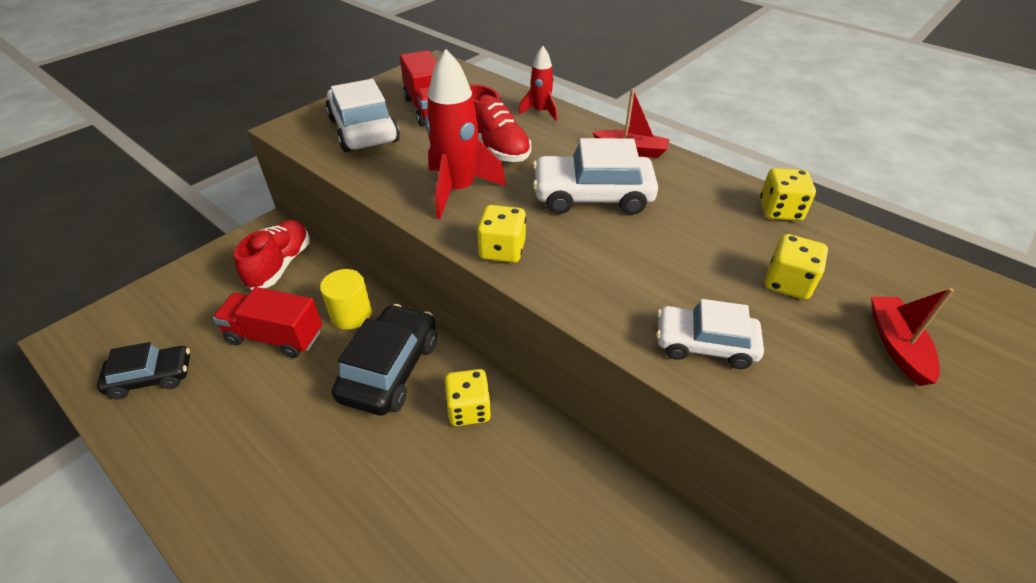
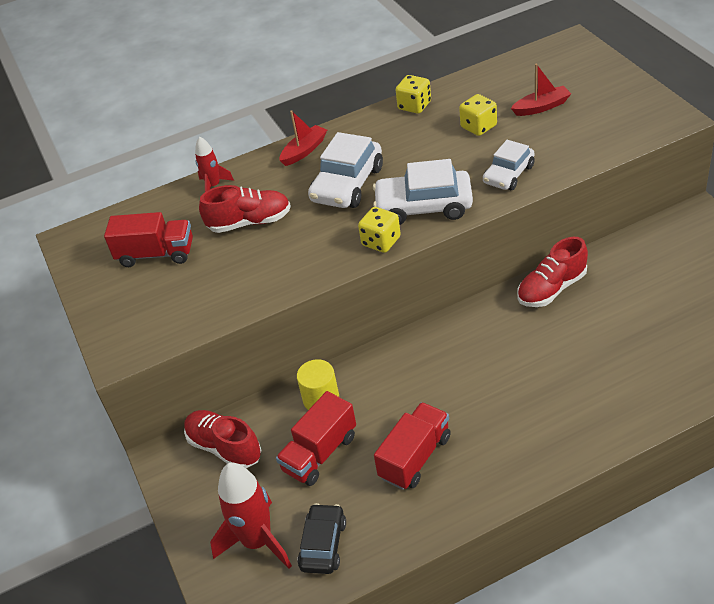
camera: 60 degrees left, 0 degrees up
white car [325,79,400,152] -> white car moved to [373,159,473,225]
black car [332,304,437,416] -> none
red rocket [425,49,506,219] -> red rocket moved to [210,463,292,569]
yellow dice [445,369,491,426] -> none
red boat [871,288,954,386] -> red boat turned 135 degrees clockwise [511,64,571,116]
none -> red truck [374,402,451,490]
none -> red shoe [517,237,588,307]

